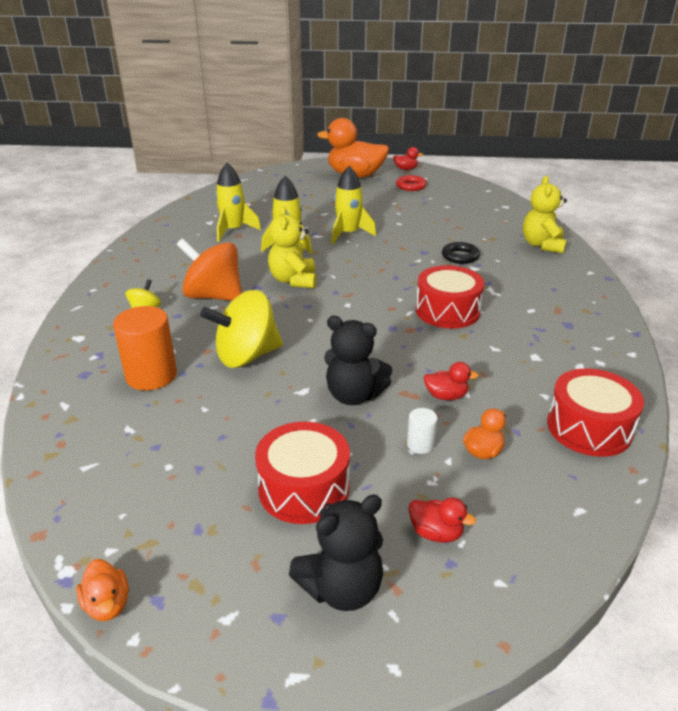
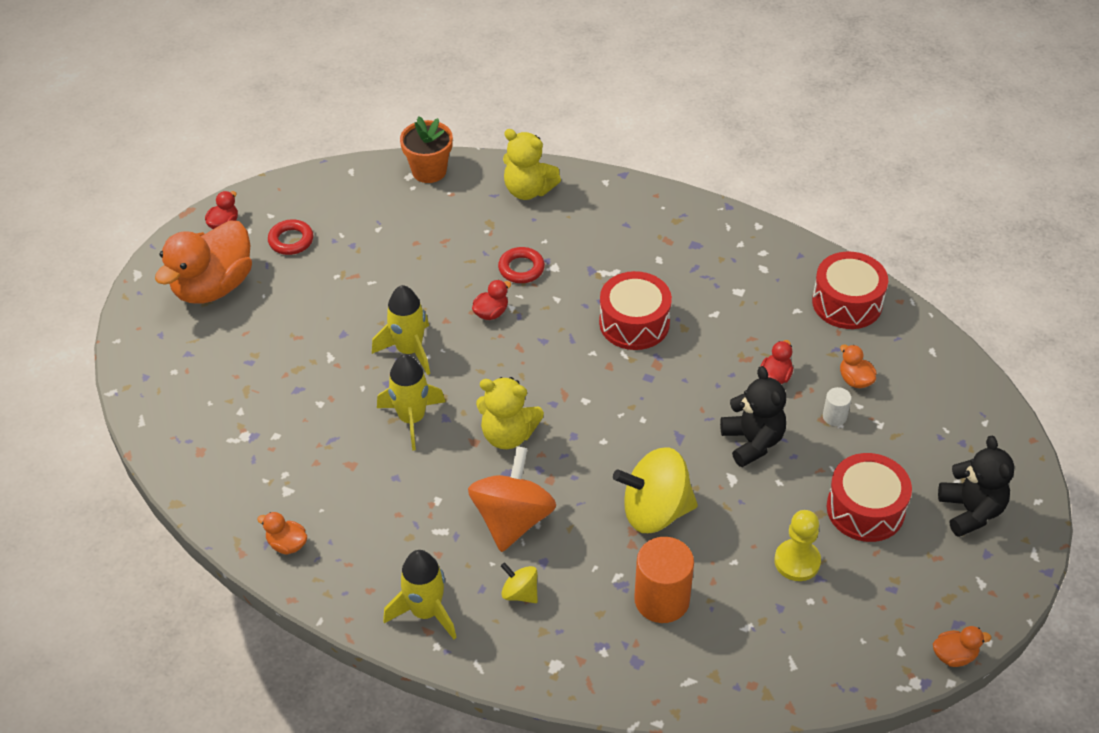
camera: 70 degrees left, 15 degrees up
orange spinning top [177,238,242,301] -> orange spinning top turned 150 degrees clockwise [468,446,556,552]
yellow spinning top [200,290,283,368] -> yellow spinning top turned 90 degrees clockwise [613,447,698,533]
yellow rocket [215,163,261,242] -> yellow rocket moved to [383,550,457,639]
black teddy bear [324,316,393,405] -> black teddy bear turned 60 degrees counterclockwise [720,366,786,467]
red duck [408,498,476,543] -> red duck moved to [472,280,511,320]
black ring [442,242,480,264] -> red ring [498,247,545,283]
none -> orange duck [257,512,307,555]
none -> orange flower pot [400,116,453,183]
none -> yellow pawn [774,510,821,581]

